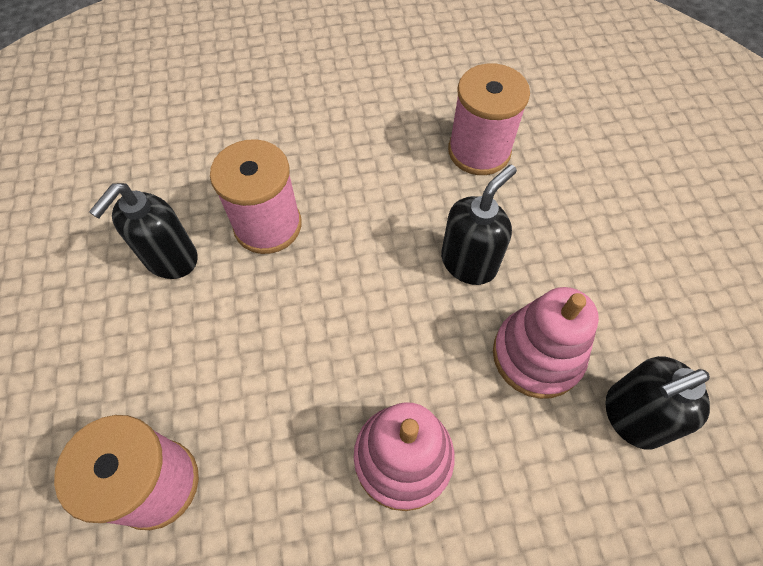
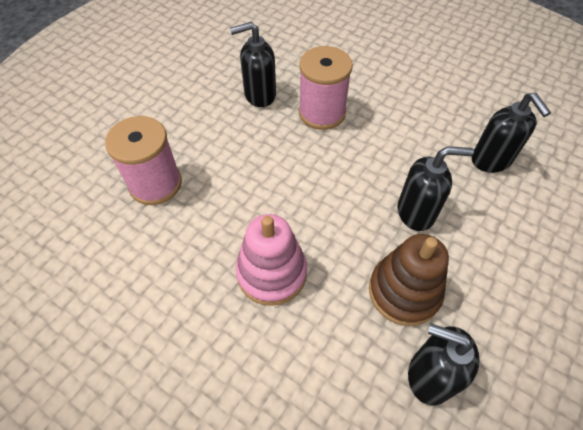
camera: 45 degrees right, 5 degrees down
pink spool [448,63,530,175] -> black soap dispenser [472,93,551,173]
pink stacking toy [493,287,599,399] -> brown stacking toy [369,234,449,326]

